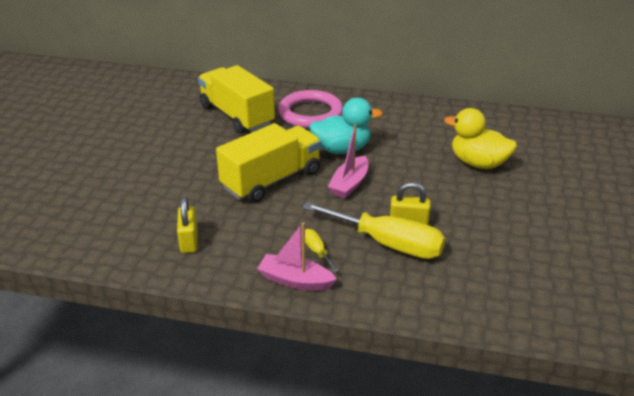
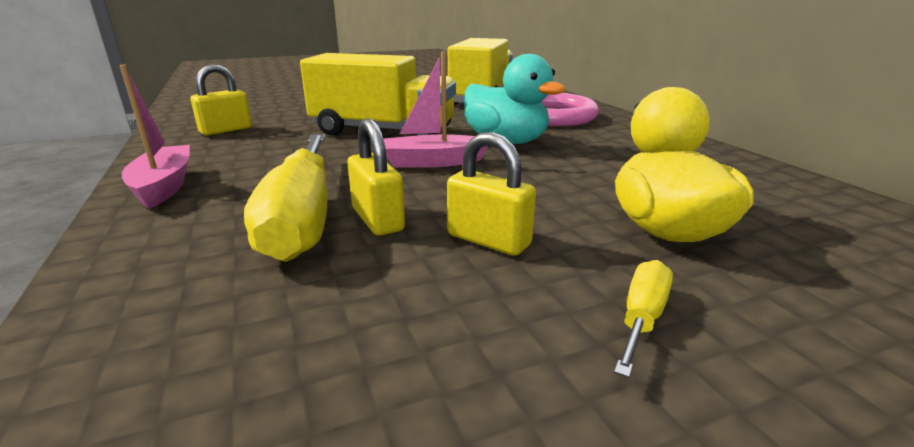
camera: 55 degrees right, 10 degrees down
yellow screwdriver [305,229,339,272] -> yellow screwdriver moved to [614,260,673,378]
none -> yellow padlock [447,132,536,256]

